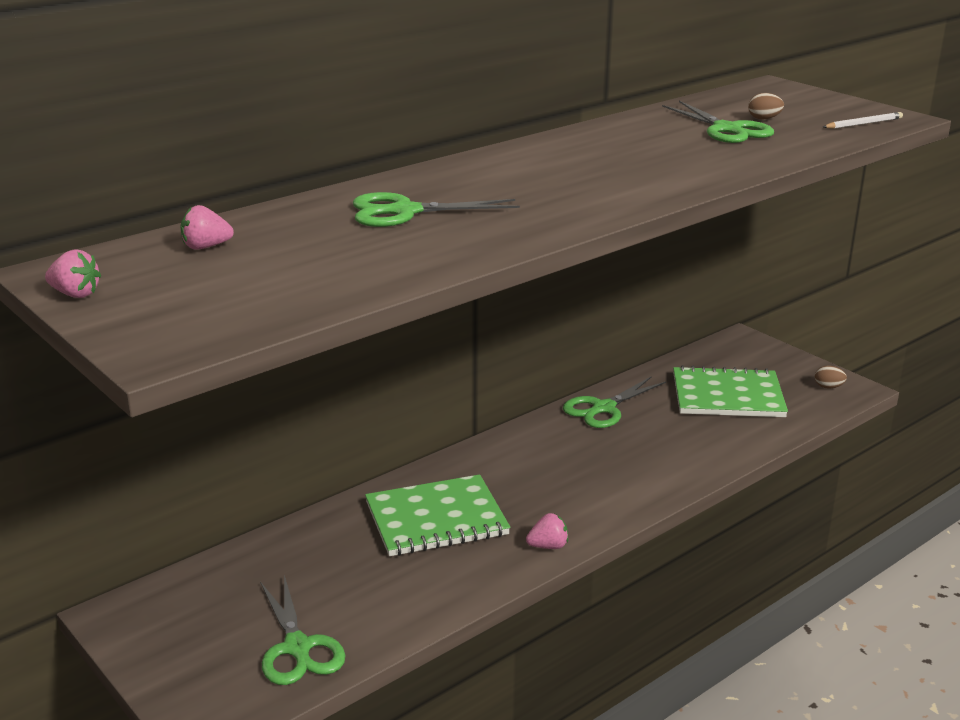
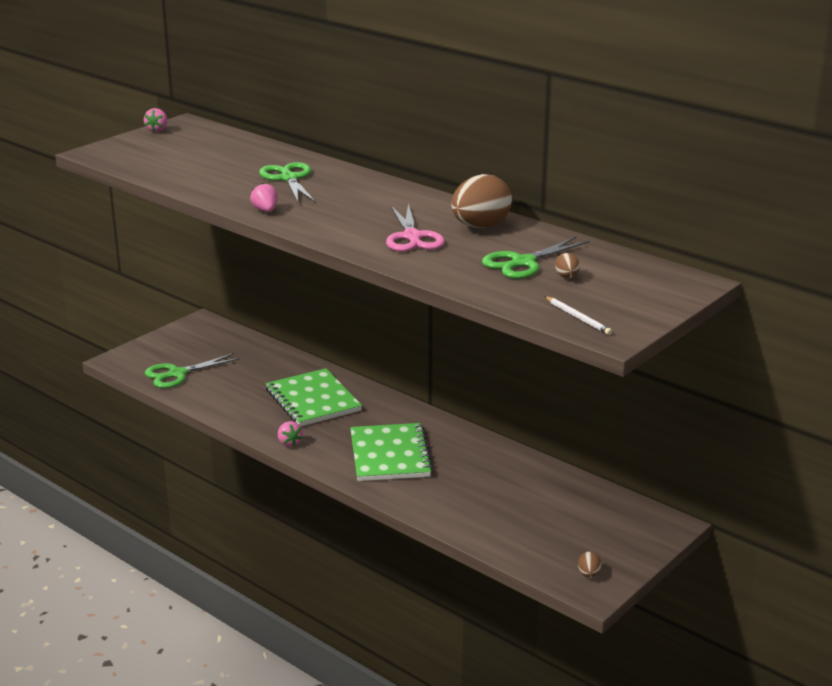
camera: 80 degrees right, 0 degrees up
pink strawberry [180,205,234,250] -> pink strawberry moved to [250,183,278,212]
green scissors [563,376,666,428] -> none
green notebook [673,365,788,417] -> green notebook moved to [350,423,433,481]
none -> pink scissors [386,203,445,252]
none -> brown egg [451,174,512,228]

